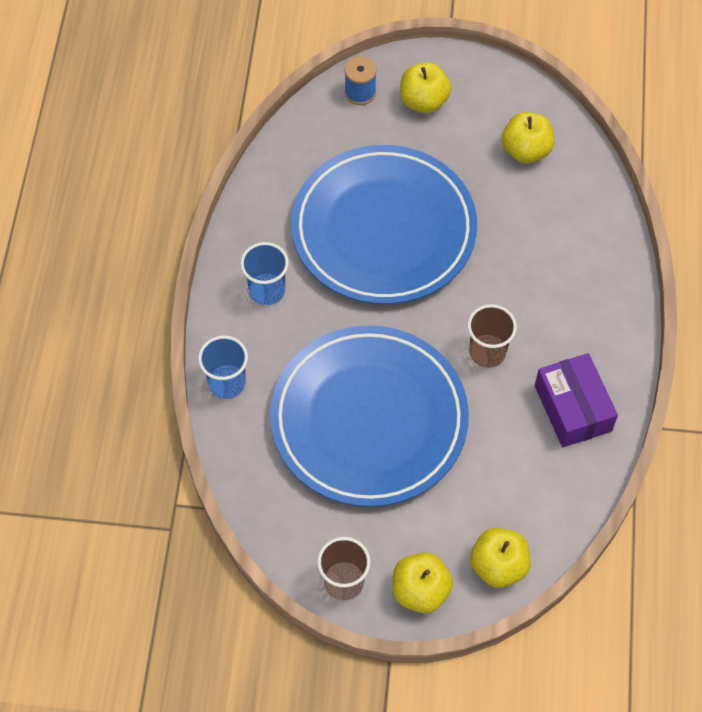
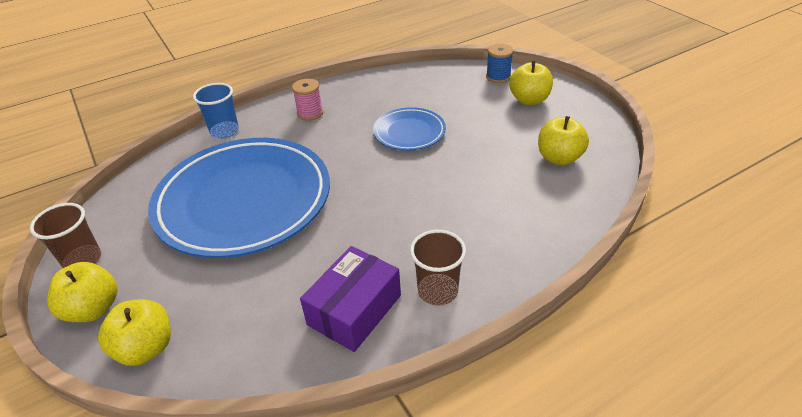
camera: 55 degrees right, 20 degrees down
blue cup [240,242,289,305] -> pink spool [292,79,323,120]
blue plate [291,145,477,305] -> blue plate [373,107,446,150], size x0.47
brown cup [467,304,517,368] -> brown cup moved to [410,230,466,306]

